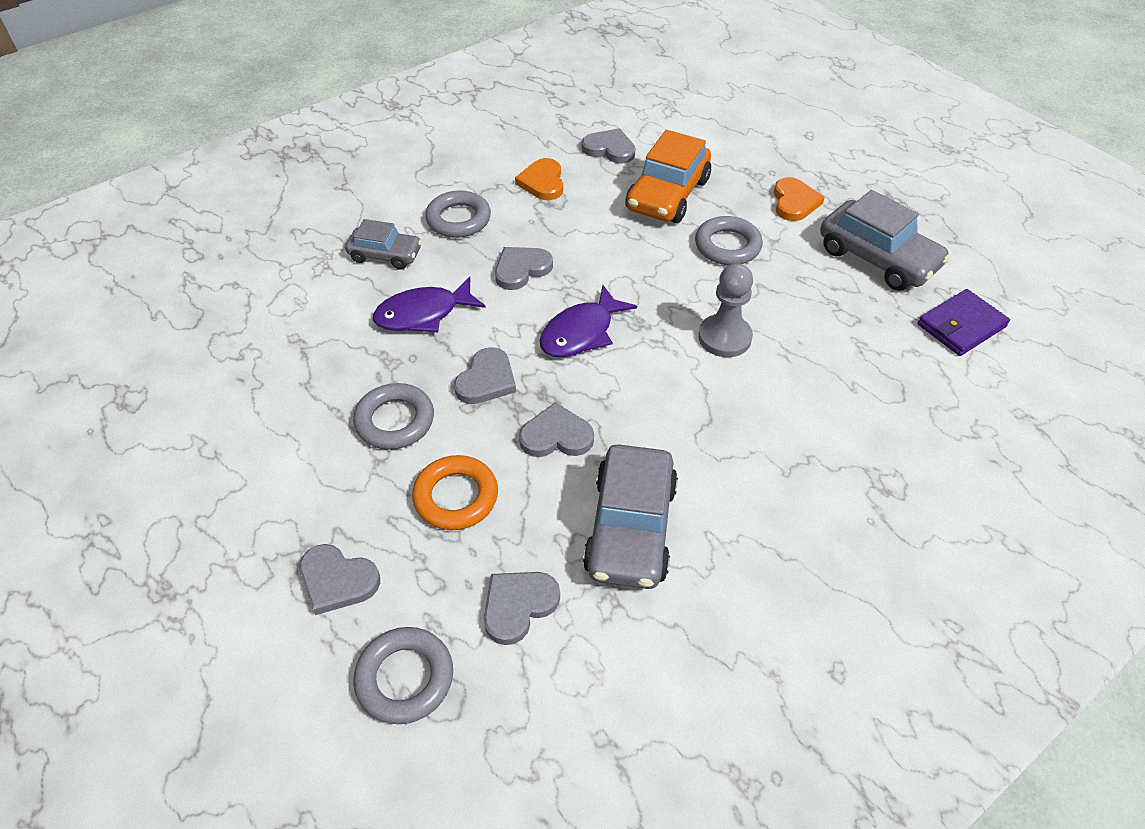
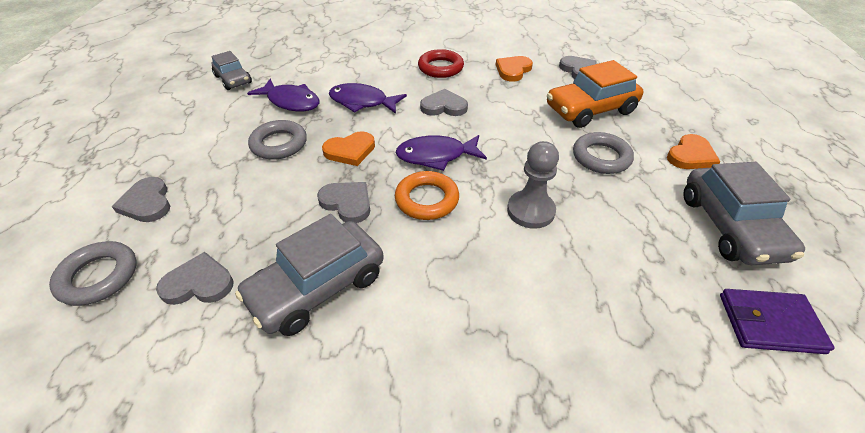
camera: 40 degrees right, 5 degrees down
grey car [345,219,422,270] -> grey car moved to [211,51,252,90]
orange ring [412,455,498,530] -> orange ring moved to [395,171,459,220]
grey ring [425,190,491,238] -> red ring [418,49,464,78]
grey heart [454,347,516,404] -> orange heart [322,131,375,166]
none -> purple fish [247,79,319,111]

